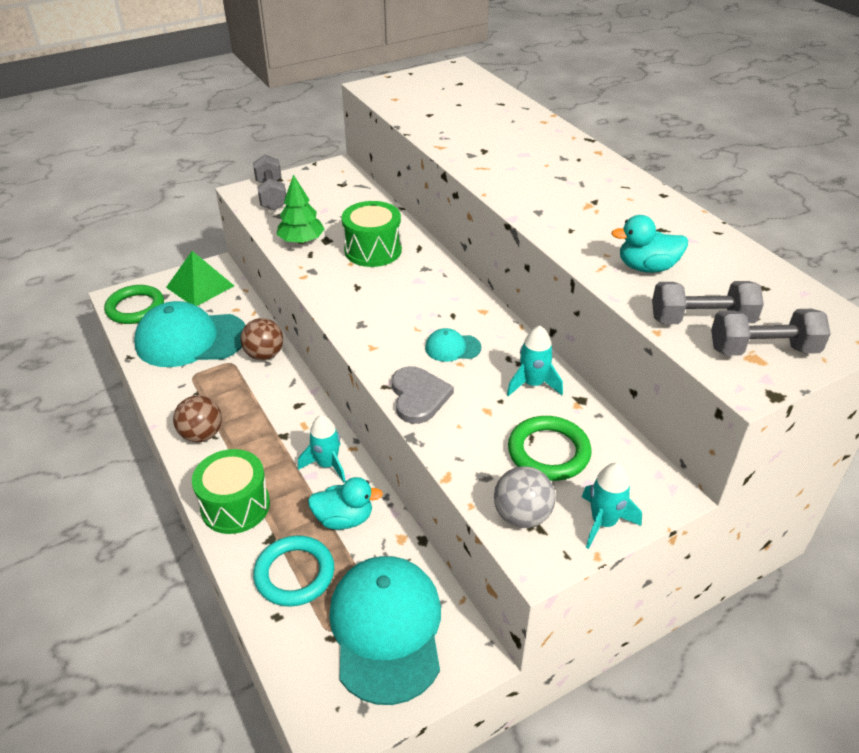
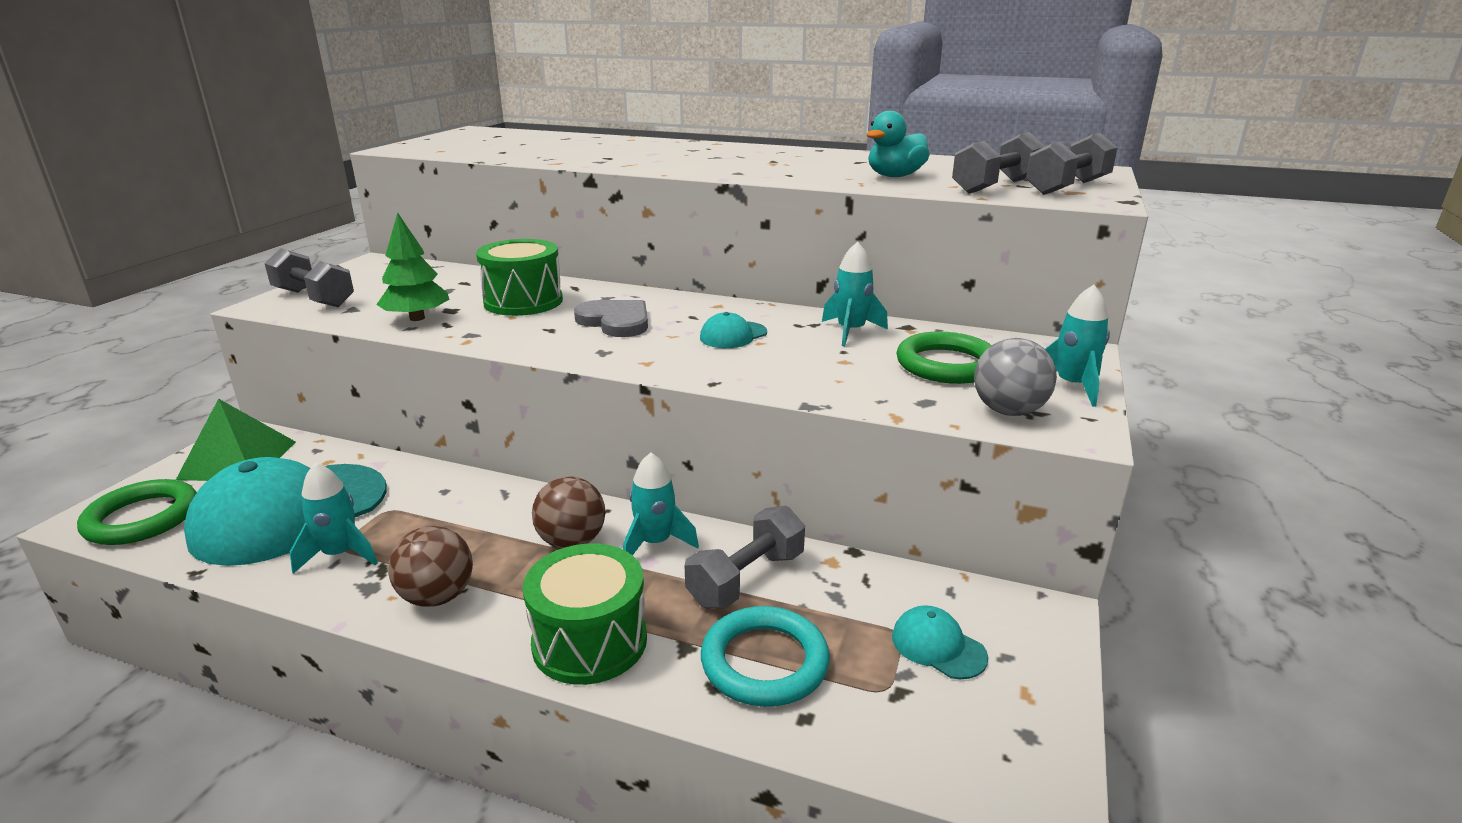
camera: 40 degrees left, 15 degrees down
brown ball [240,318,283,360] -> brown ball moved to [532,476,605,549]
turquoise duck [308,477,383,530] -> grey dumbbell [685,506,805,608]
turquoise cap [329,556,441,705] -> turquoise cap [892,605,988,679], size x0.42
grey heart [392,366,454,424] -> grey heart moved to [574,300,648,337]
none -> turquoise rocket [290,463,378,574]

